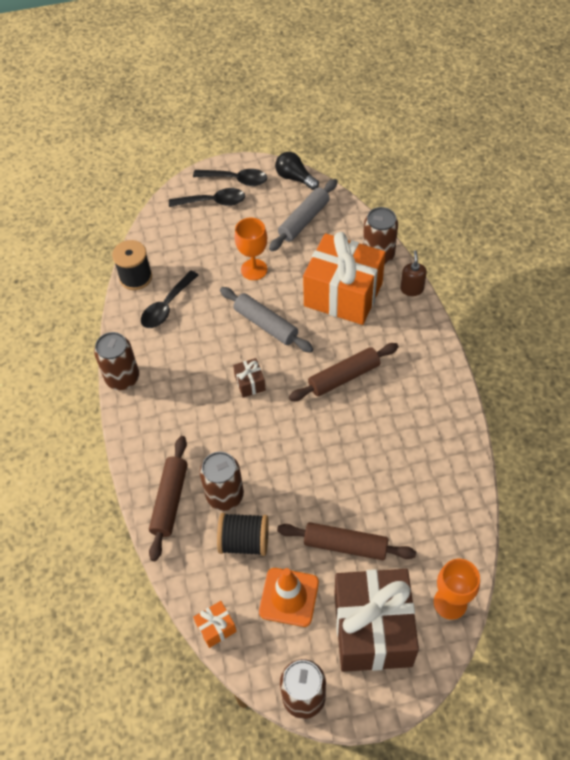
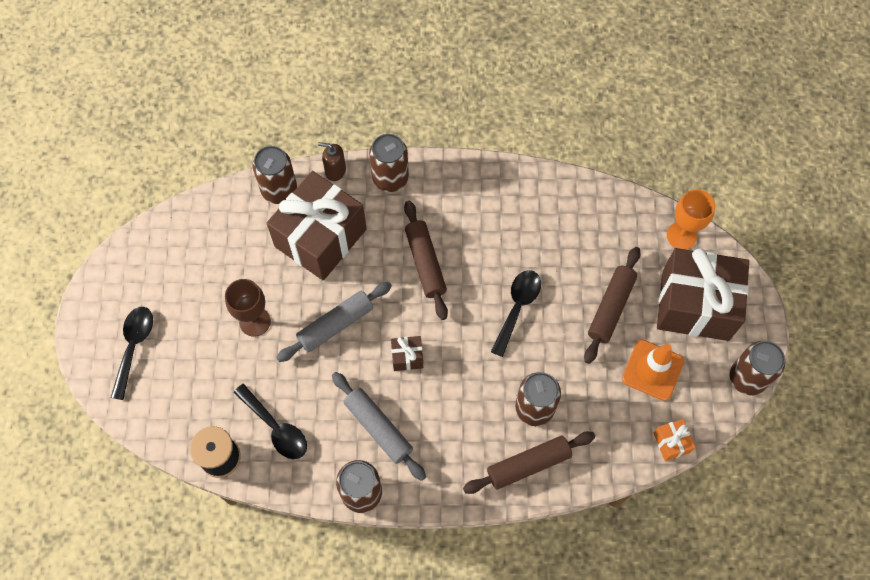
camera: 80 degrees left, 10 degrees up
brown rolling pin [149,436,187,561] -> brown rolling pin turned 45 degrees counterclockwise [463,432,595,494]
black spoon [193,169,267,186] -> black spoon moved to [491,270,541,357]
black spool [217,513,269,556] -> none
orange goblet [235,218,267,280] -> brown goblet [225,279,271,337]
grey rolling pin [269,179,337,251] -> grey rolling pin moved to [332,372,426,481]
black light bulb [275,152,319,190] -> none
orange gift [303,232,385,325] -> brown gift [266,171,367,281]
none -> brown can [369,134,409,192]

